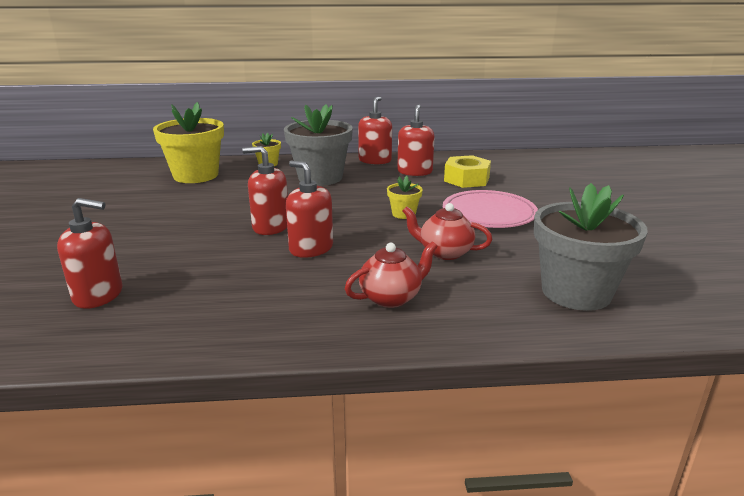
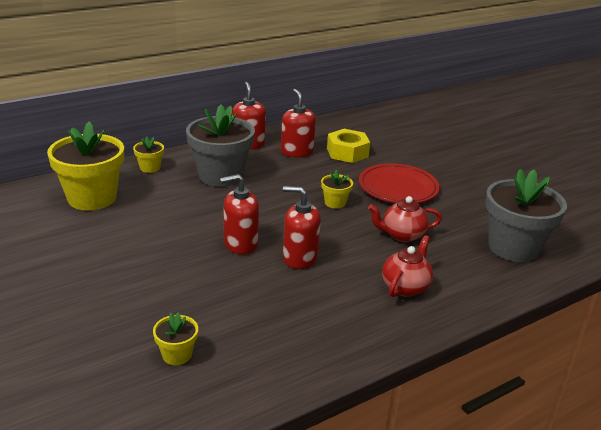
camera: 30 degrees left, 5 degrees up
red soap dispenser [57,198,123,309] -> yellow flower pot [153,312,198,365]
pink plate [443,190,538,228] -> red plate [359,163,440,203]

